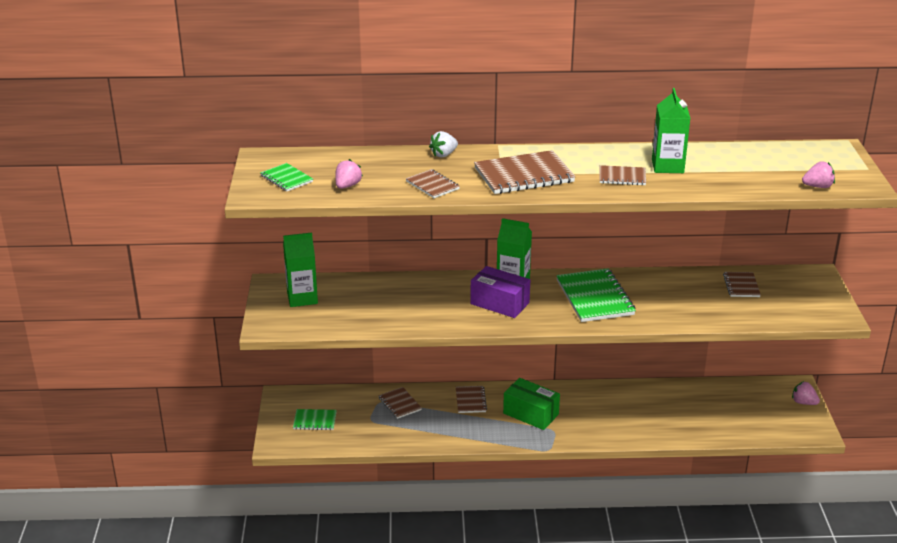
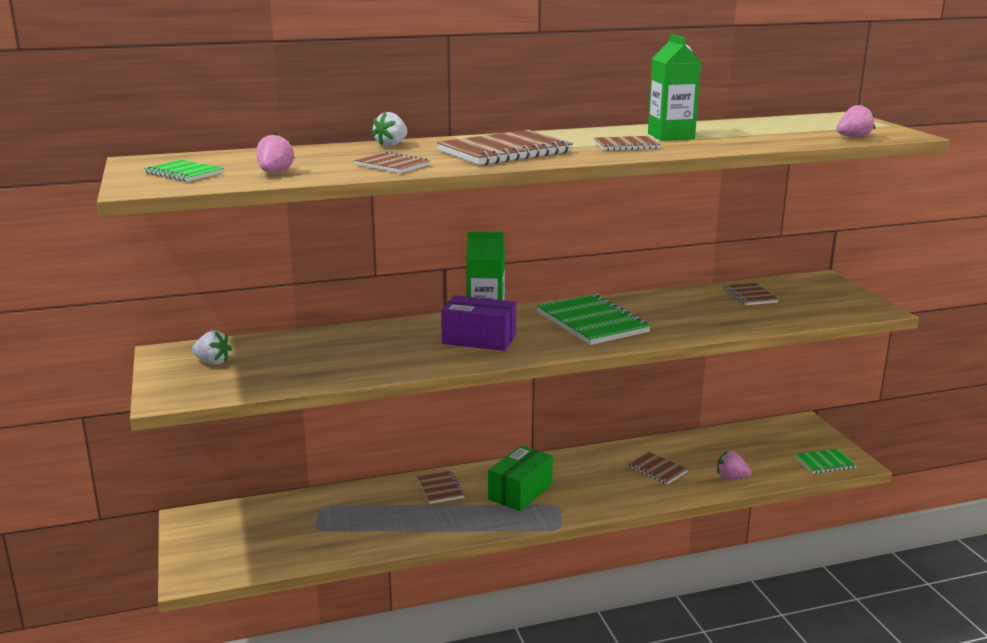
camera: 15 degrees left, 10 degrees down
green carton [283,232,318,307] -> white strawberry [192,330,232,365]
green notebook [293,409,337,430] -> green notebook moved to [795,449,857,474]
brown notebook [378,387,422,419] -> brown notebook moved to [628,452,688,485]
green box [503,378,560,430] -> green box turned 75 degrees counterclockwise [488,445,553,511]
pink strawberry [792,381,820,405] -> pink strawberry moved to [717,451,752,480]

